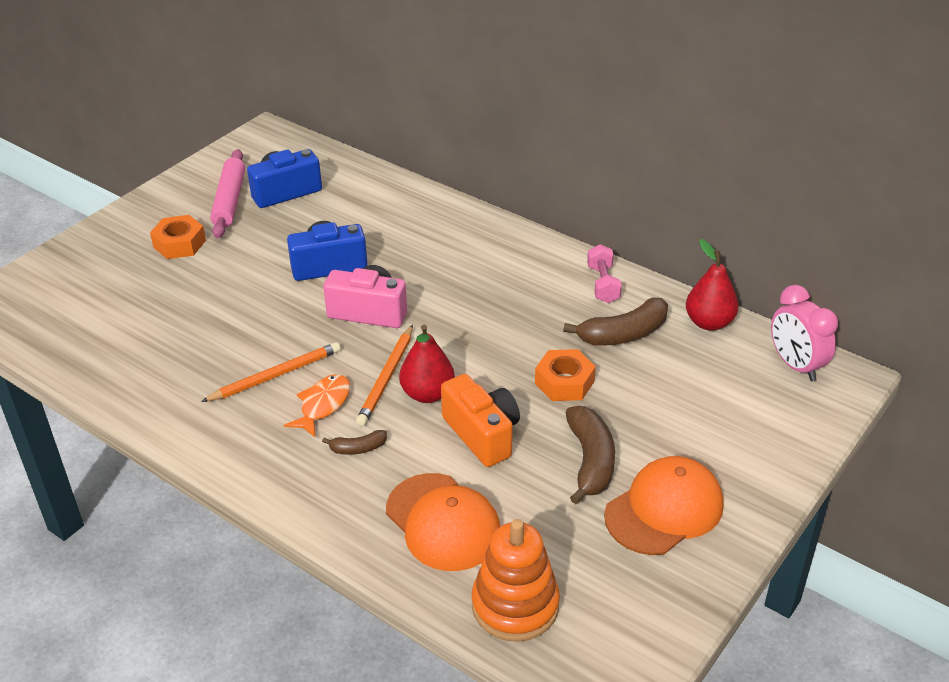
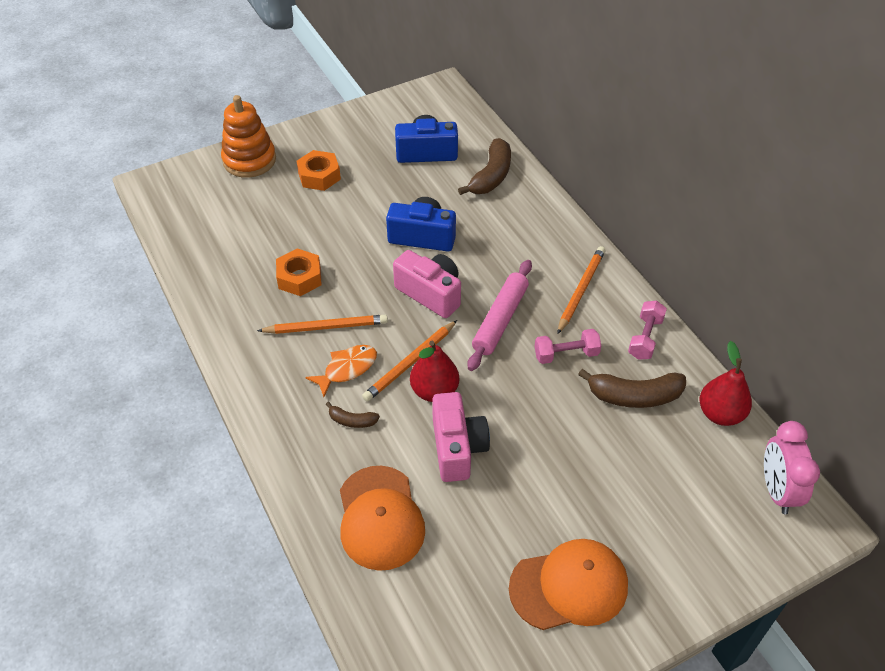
camera: 25 degrees right, 10 degrees up
pink rolling pin [210,149,245,238] -> pink rolling pin moved to [467,260,532,371]
orange camera [441,374,520,467] -> pink camera [432,392,490,482]
orange stacking toy [472,519,560,642] -> orange stacking toy moved to [221,95,276,178]
orange nut [535,349,596,401] -> orange nut moved to [276,248,322,296]
brown banana [565,406,615,504] -> brown banana moved to [458,138,511,195]
none -> pink dumbbell [534,329,601,364]
none -> orange pencil [557,246,605,334]

